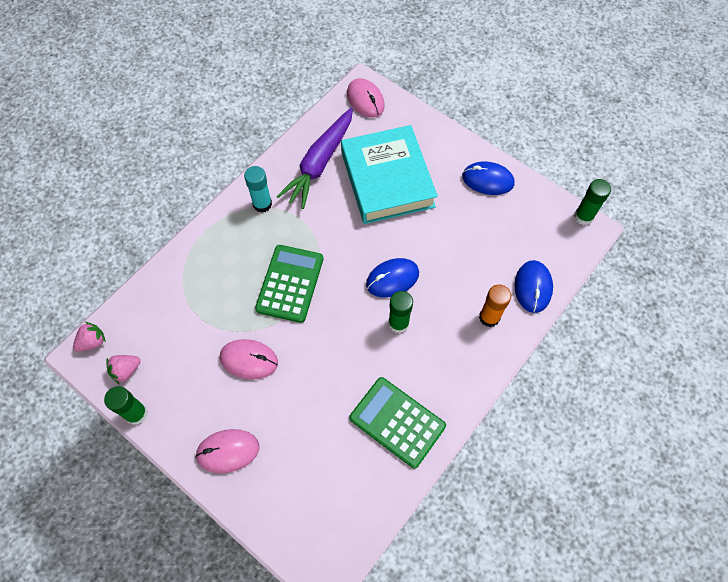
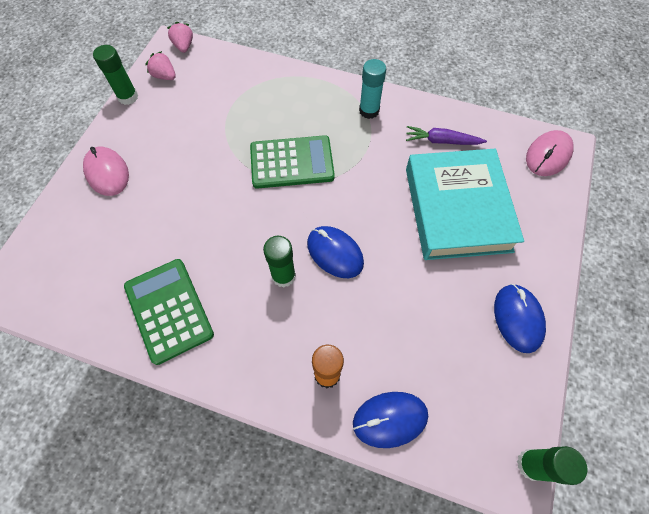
camera: 70 degrees right, 0 degrees up
pink strawberry [73,322,106,352] -> pink strawberry turned 135 degrees counterclockwise [167,22,193,53]
pink mouse [220,339,278,379] -> none
purple carrot [276,108,353,209] -> purple carrot [406,126,487,145], size x0.55
turquoise book [341,125,438,224] -> turquoise book turned 60 degrees counterclockwise [406,149,524,260]
green calculator [349,377,446,468] -> green calculator turned 45 degrees counterclockwise [124,259,214,365]

